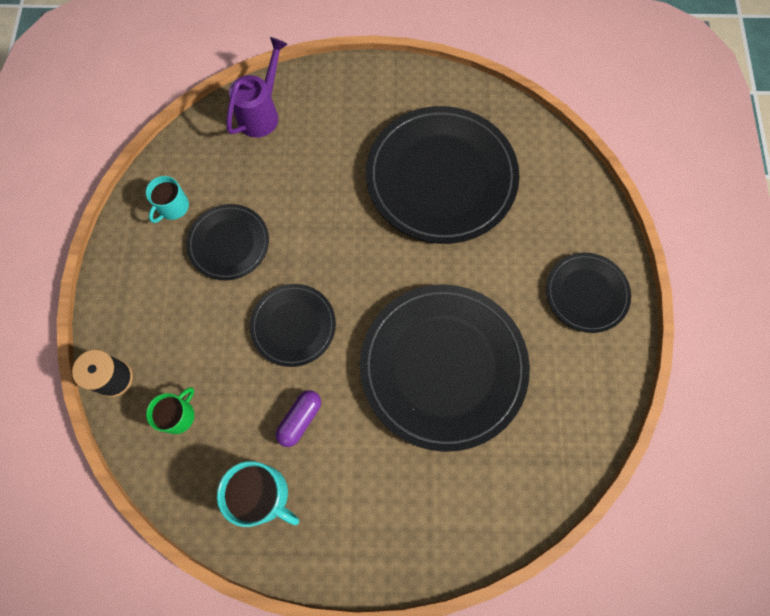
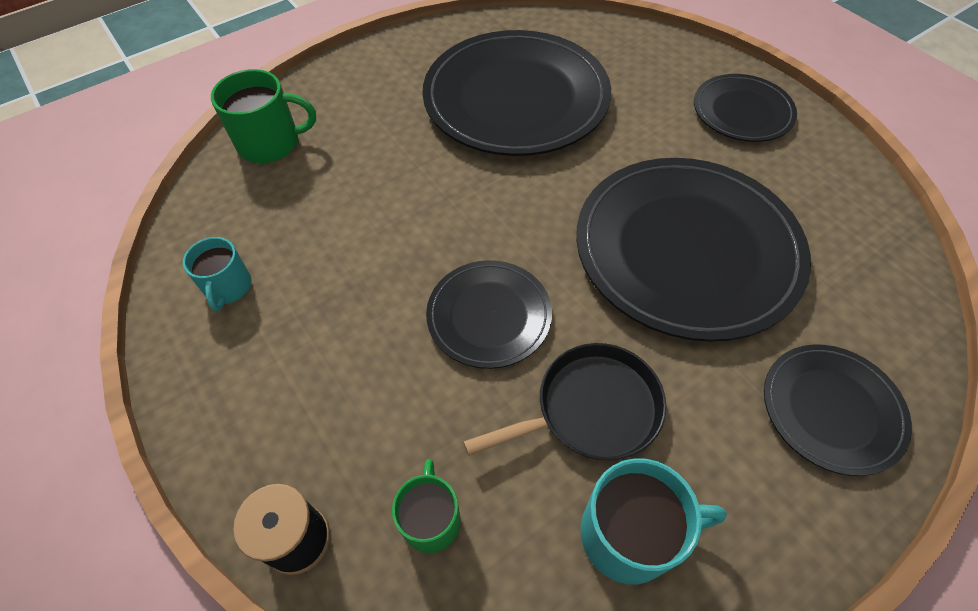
camera: 35 degrees left, 15 degrees down
black plate [186,204,269,280] -> black plate moved to [764,344,912,476]
purple watering can [226,37,288,138] -> green mug [211,69,316,163]
purple capsule [276,390,321,447] -> black pan [463,343,666,460]

